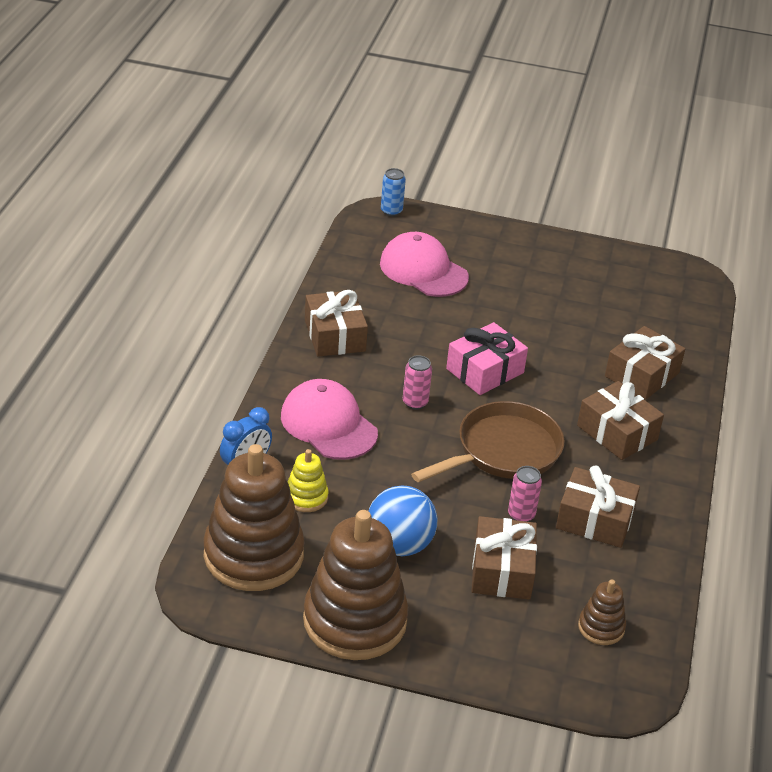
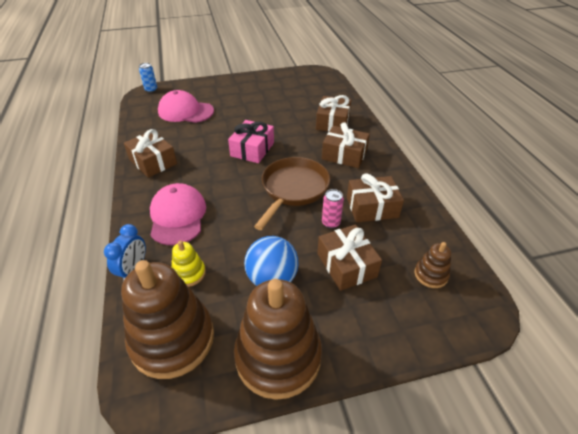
camera: 25 degrees left, 5 degrees up
pink cap [281,379,378,460] -> pink cap turned 60 degrees clockwise [150,183,206,245]
pink can [403,355,432,410] -> none

